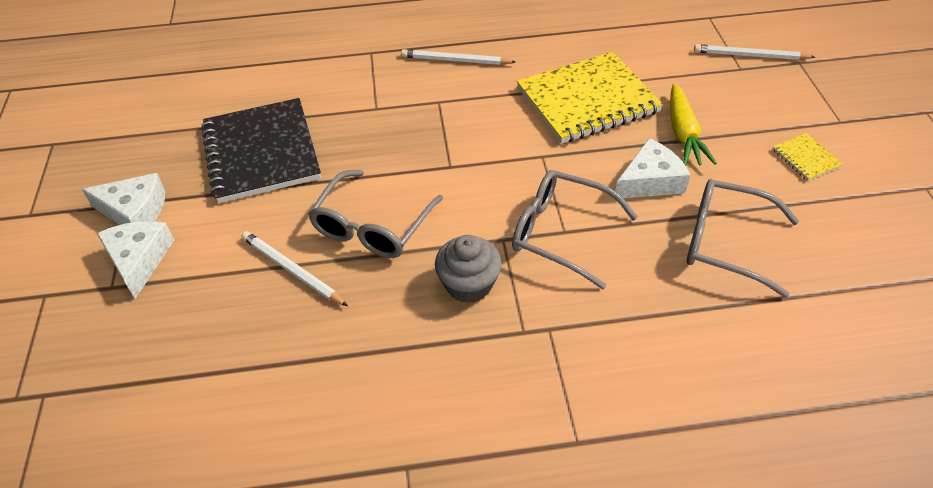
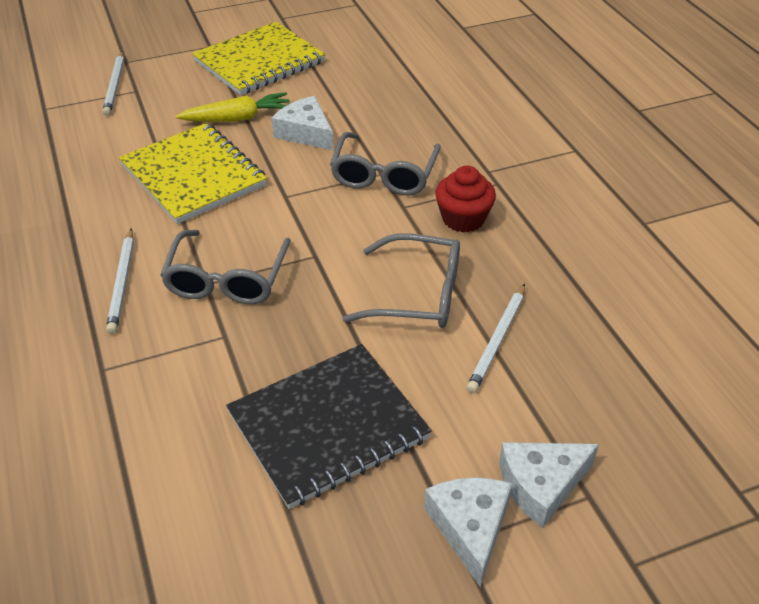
camera: 105 degrees left, 5 degrees down
grey cupcake [435,235,502,303] -> red cupcake [435,166,496,232]
grey glasses [687,179,799,298] -> grey glasses moved to [160,230,291,304]
yellow notebook [772,133,843,181] -> yellow notebook [192,22,326,96], size x2.37

